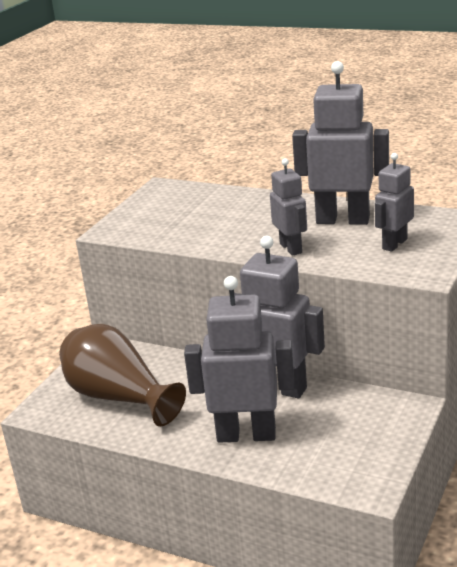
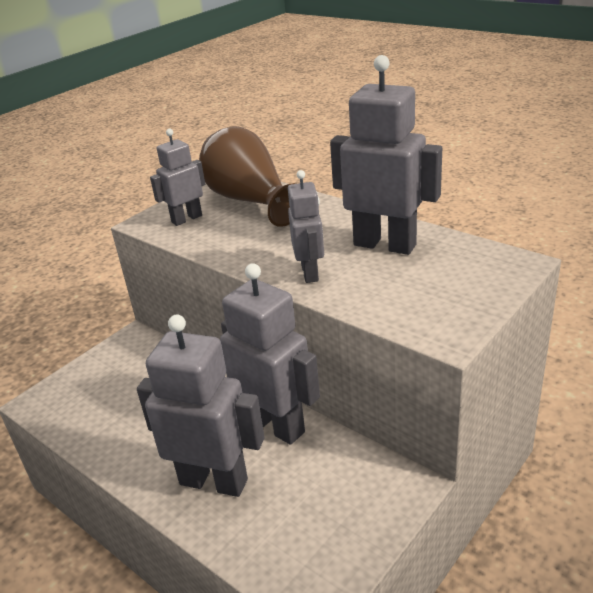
camera: 15 degrees right, 5 degrees up
brown vase [59,324,186,426] -> brown vase moved to [199,126,296,227]
grey robot [375,153,414,252] -> grey robot moved to [150,129,205,226]

